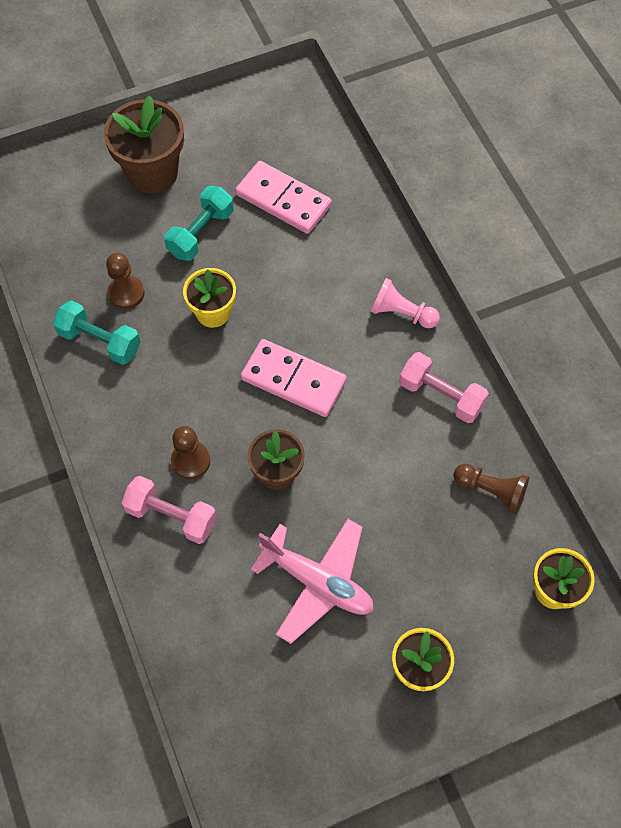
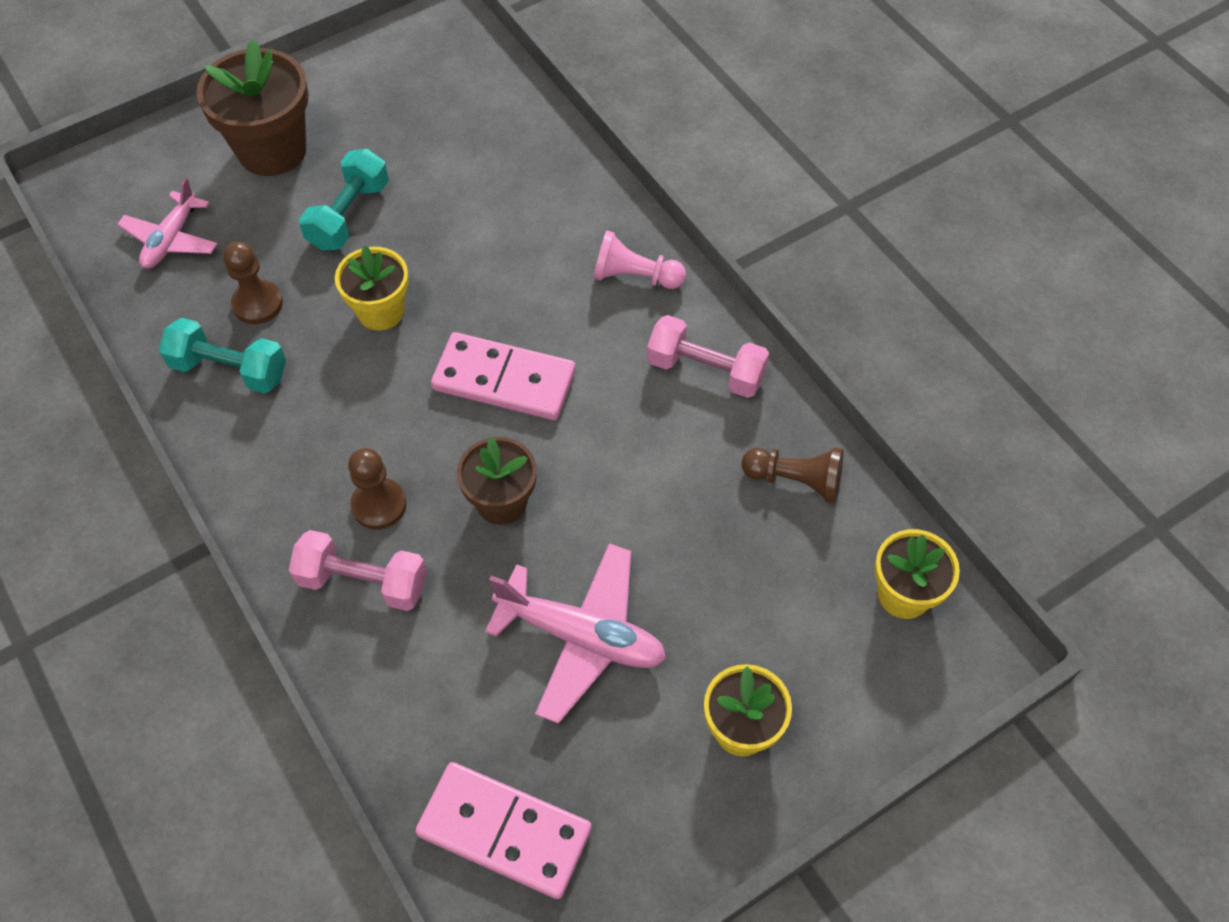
camera: 10 degrees left, 5 degrees down
pink domino [235,161,332,234] -> pink domino moved to [416,762,592,899]
none -> pink plane [117,178,218,269]

